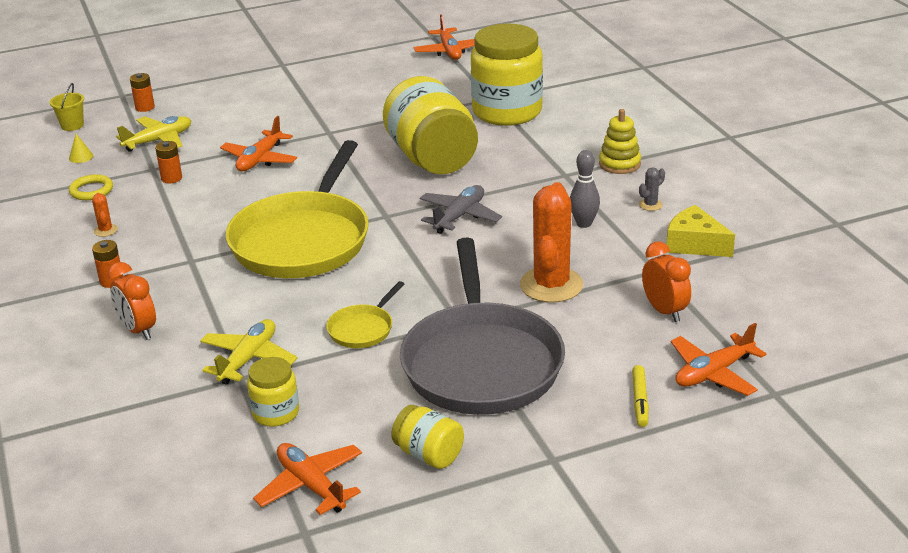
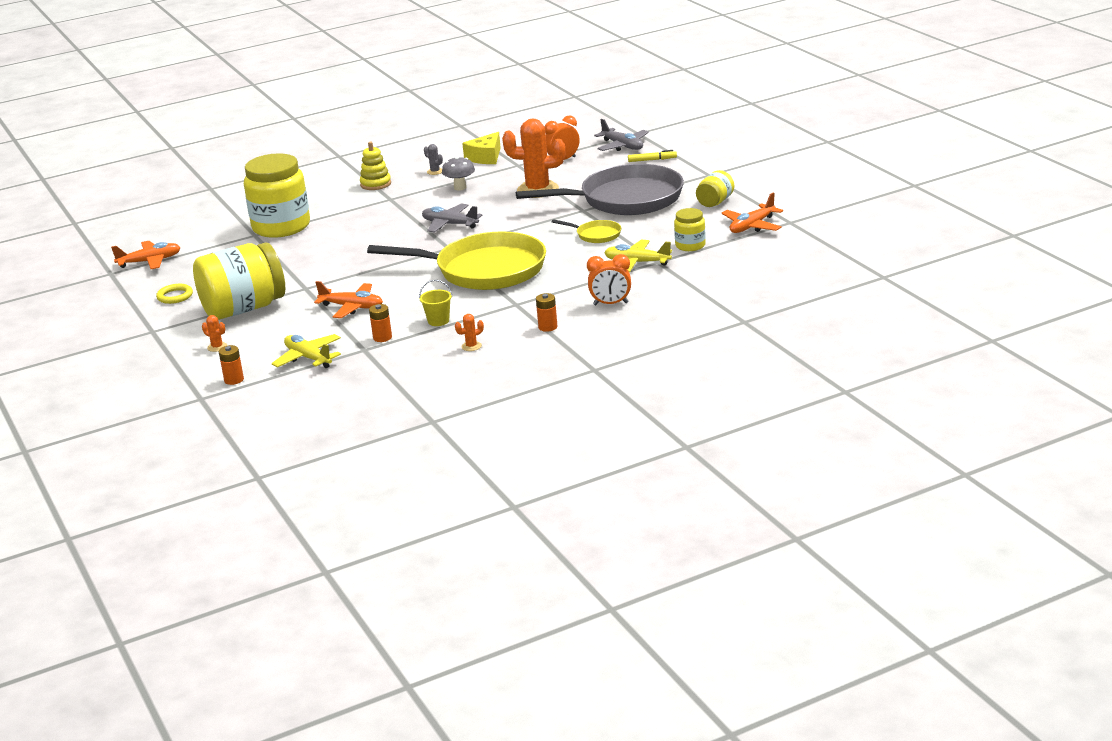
camera: 95 degrees left, 5 degrees down
yellow bucket [50,83,84,131] -> yellow bucket moved to [419,280,452,326]
yellow cone [69,134,93,163] -> none
yellow ring [69,174,113,200] -> yellow ring moved to [156,284,193,304]
orange clock [108,262,156,340] -> orange clock turned 45 degrees clockwise [587,254,631,305]
yellow jar [383,76,478,174] -> yellow jar moved to [193,242,285,320]
grey bowling pin [570,150,600,228] -> grey mushroom [442,156,475,191]
orange plane [671,323,766,396] -> grey plane [594,119,649,151]
none -> orange cactus [202,315,227,352]

